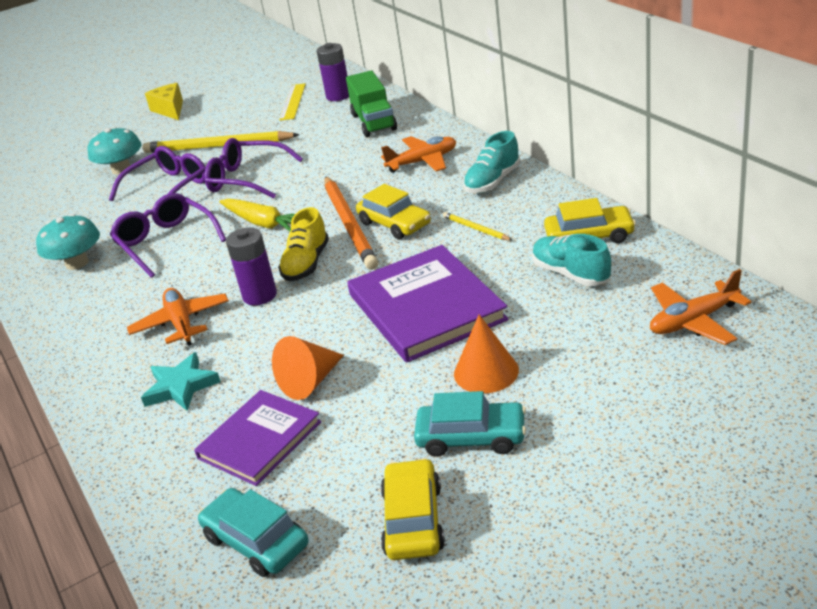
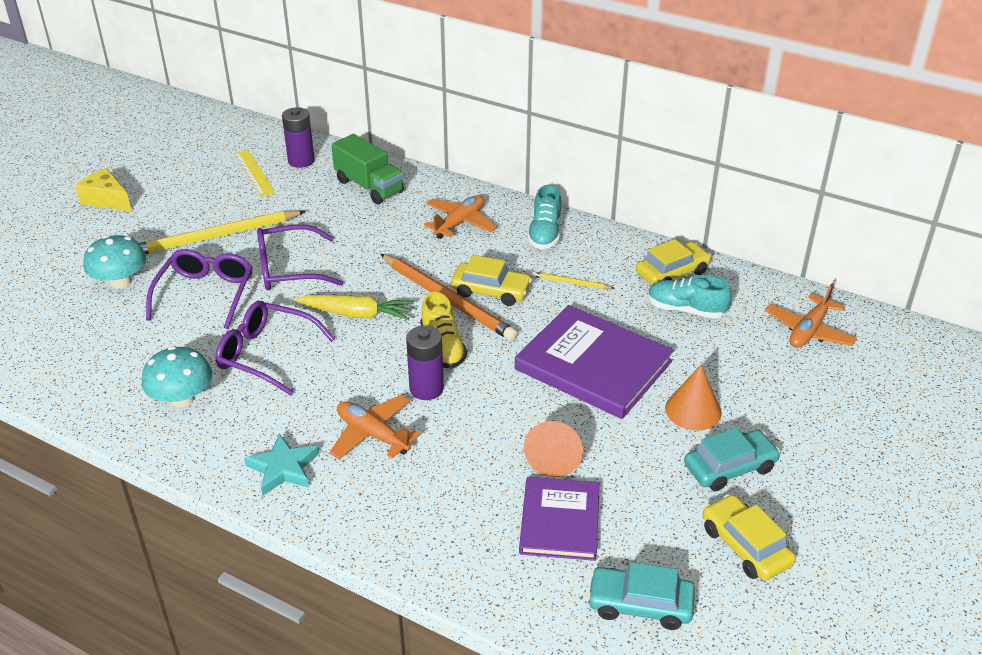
camera: 35 degrees left, 5 degrees up
turquoise star [141,352,221,411] -> turquoise star moved to [244,433,319,495]

